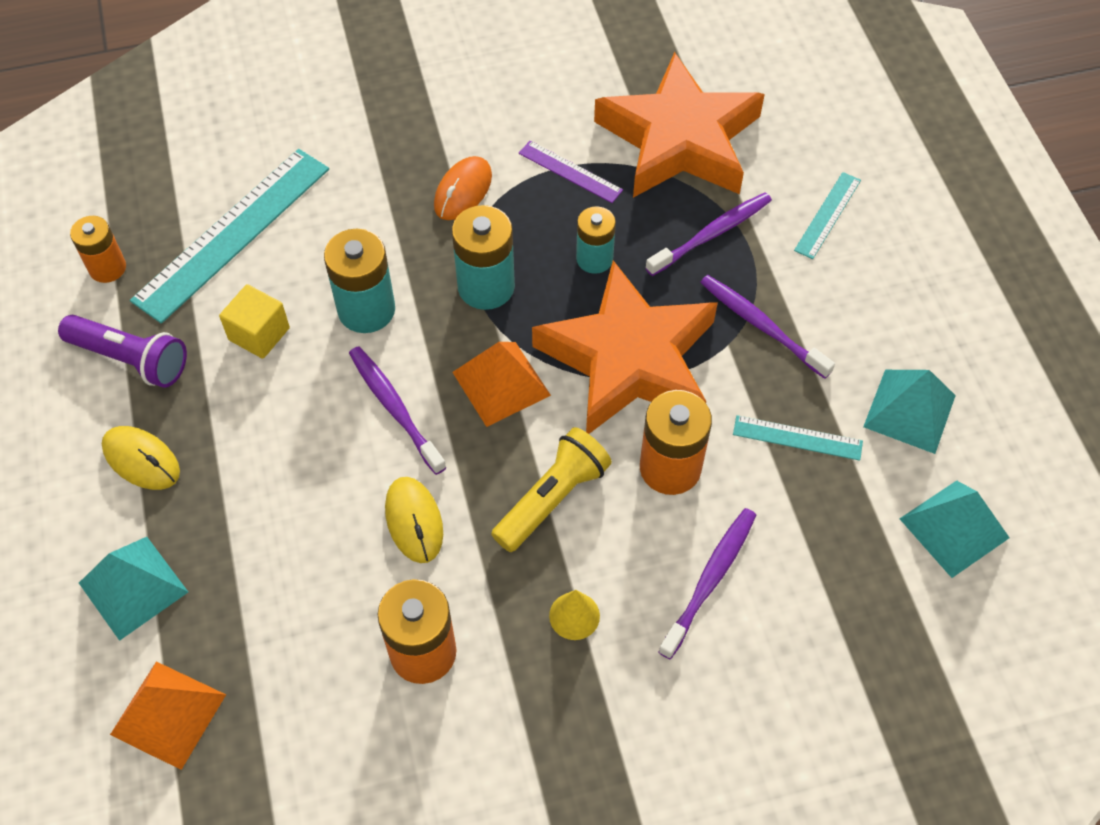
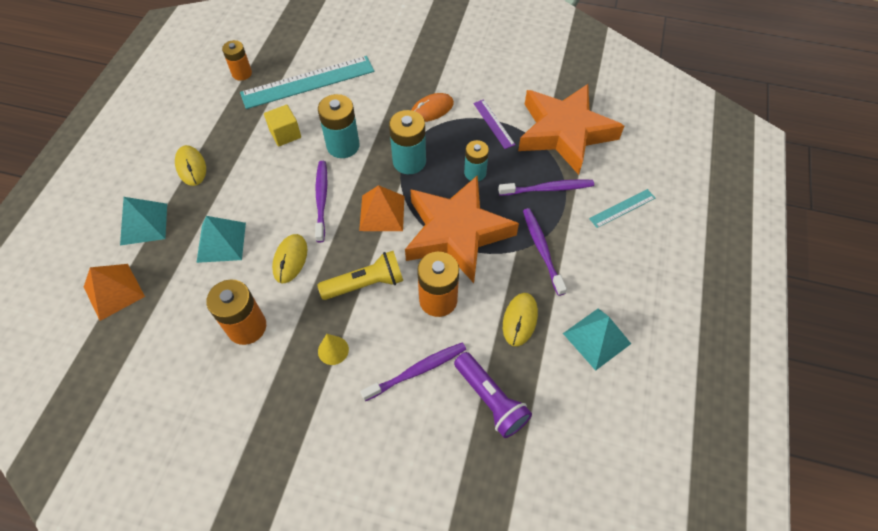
camera: 30 degrees right, 0 degrees up
purple flashlight [58,315,187,388] -> purple flashlight moved to [454,352,532,438]
turquoise ruler [733,415,863,461] -> yellow mouse [503,293,538,346]
turquoise pyramid [899,480,1010,578] -> turquoise pyramid moved to [196,216,246,263]

